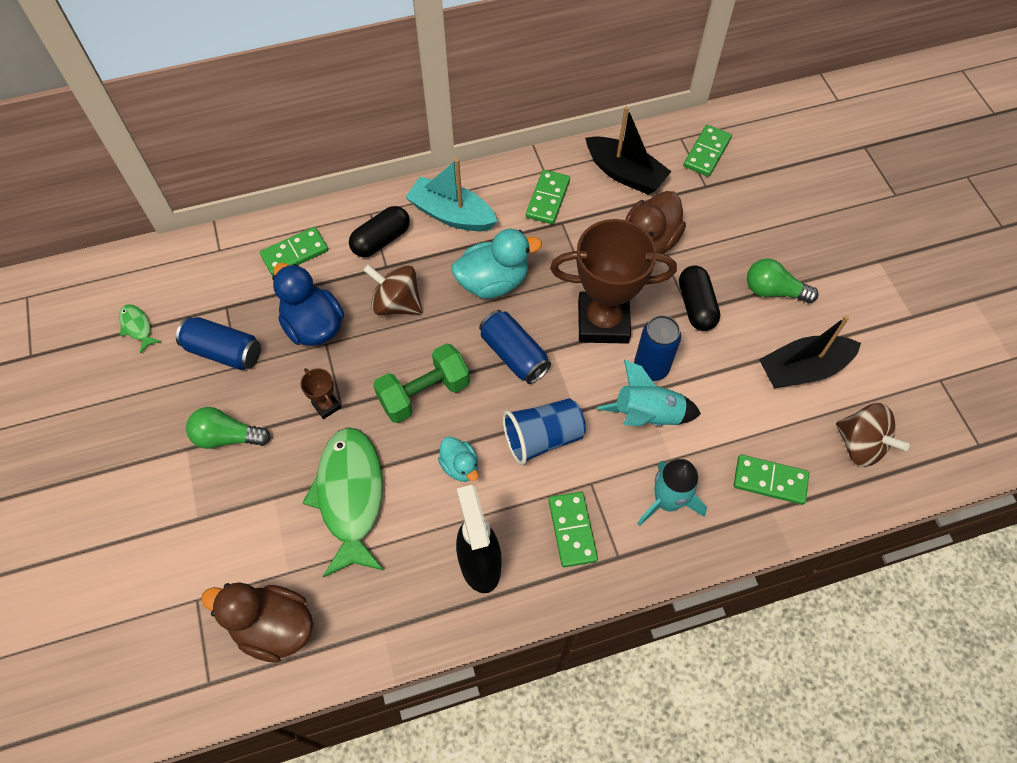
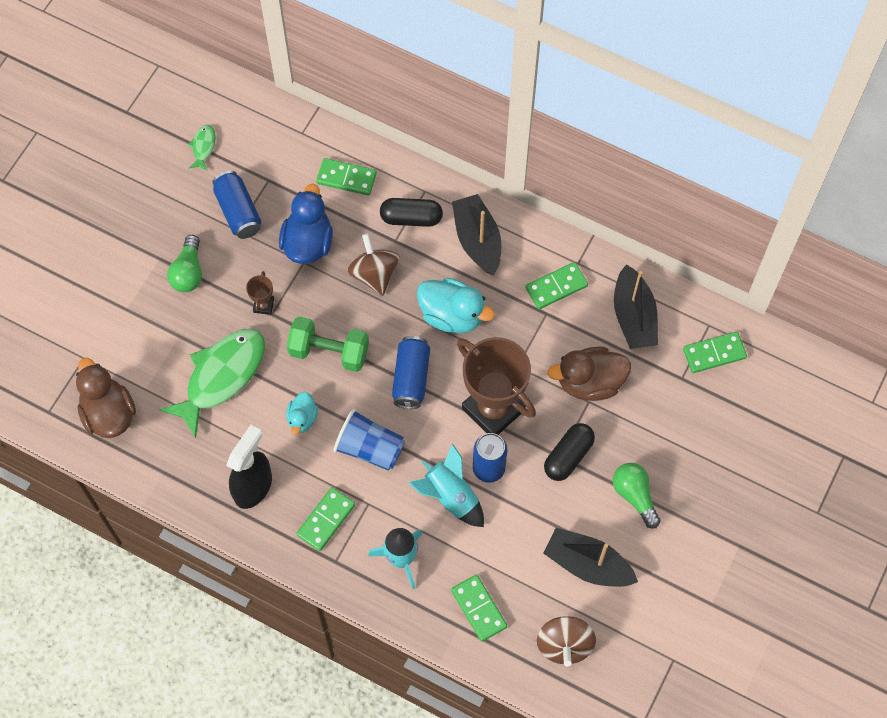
camera: 45 degrees right, 5 degrees up
green light bulb [186,407,271,449] -> green light bulb turned 135 degrees counterclockwise [167,235,202,292]
turquoise boat [405,158,498,231] -> black boat [452,194,501,275]

